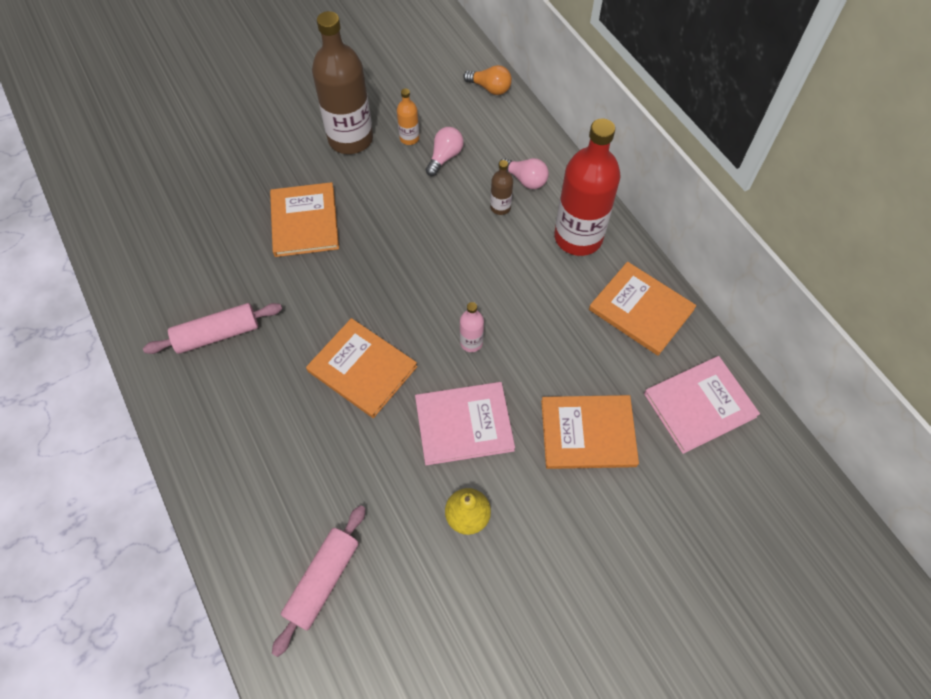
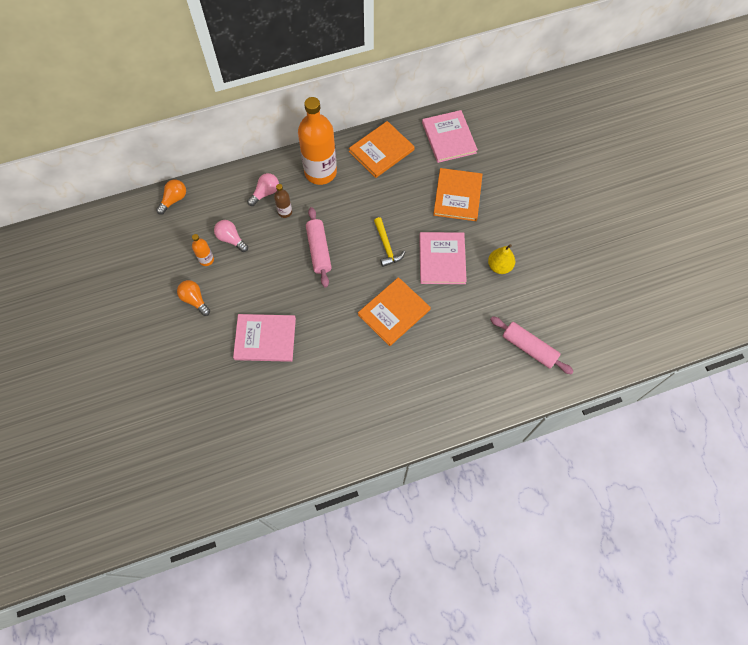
camera: 80 degrees left, 5 degrees up
pink rolling pin [143,303,282,354] -> pink rolling pin moved to [306,207,332,287]
orange book [270,182,339,257] -> pink book [233,314,296,362]
brown bottle [312,11,373,154] -> orange light bulb [177,280,210,316]
pink bottle [460,302,484,352] -> yellow hammer [374,217,406,267]
red bottle [554,119,621,256] -> orange bottle [298,97,337,185]

